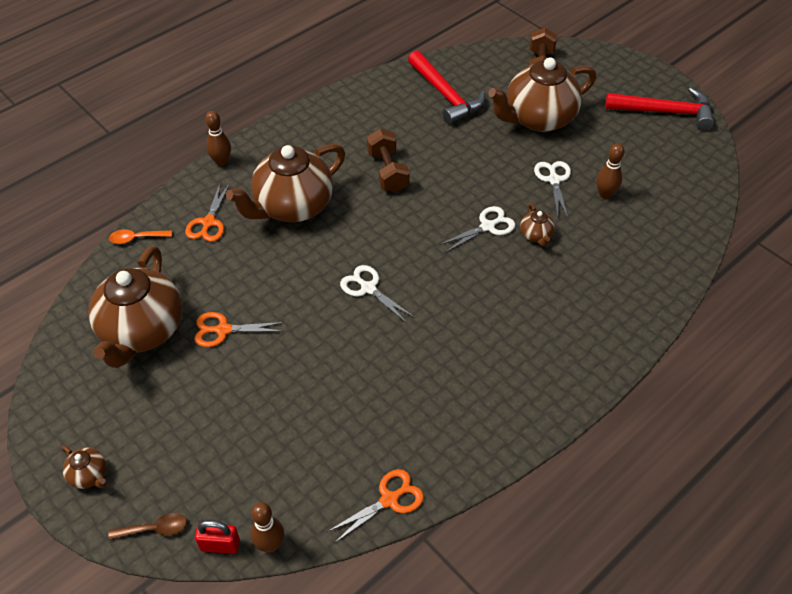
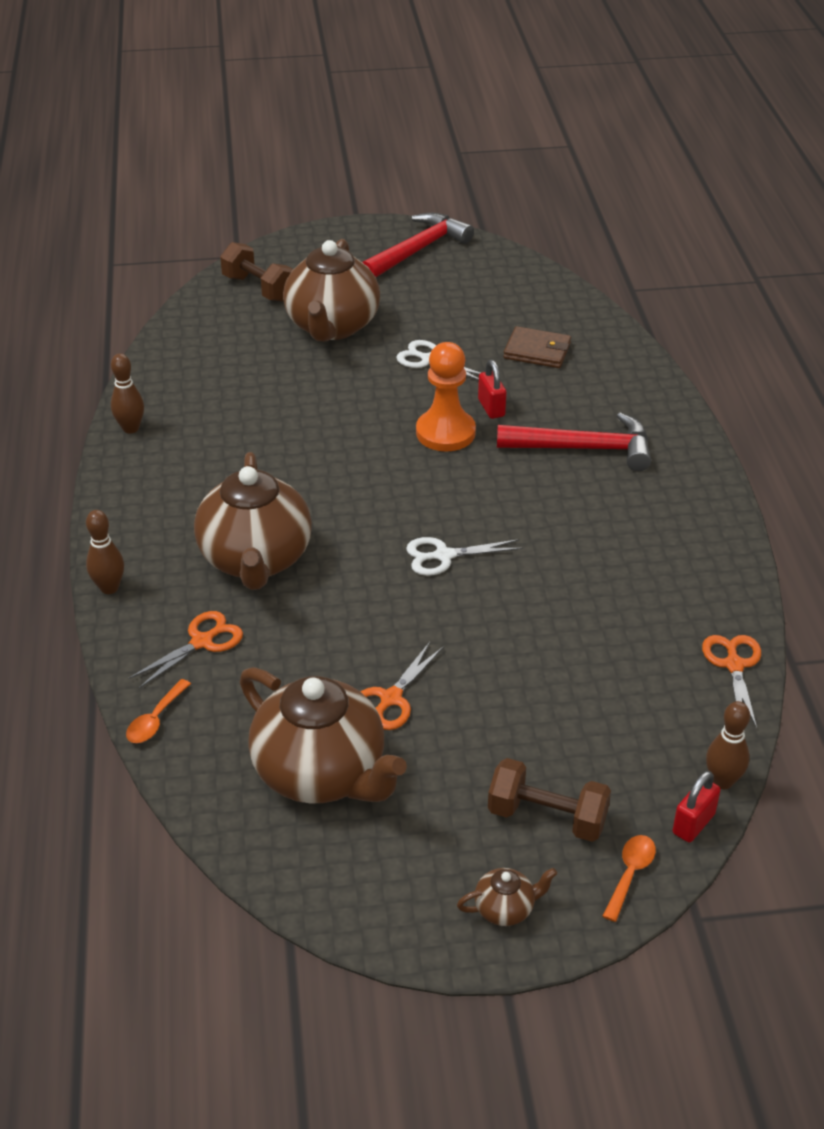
camera: 55 degrees left, 10 degrees down
brown spoon [108,513,187,540] -> orange spoon [603,835,656,922]
orange scissors [185,182,230,242] -> orange scissors turned 90 degrees counterclockwise [129,611,243,688]
brown dumbbell [367,129,410,192] -> brown dumbbell moved to [488,758,611,842]
red hammer [408,50,485,124] -> red hammer moved to [497,412,651,471]
white scissors [439,206,515,252] -> orange pawn [416,342,476,451]
brown teapot [520,203,555,247] -> red padlock [478,360,506,419]
brown bowling pin [597,143,625,199] -> brown bowling pin moved to [111,353,144,433]
none -> brown wallet [503,326,571,368]

